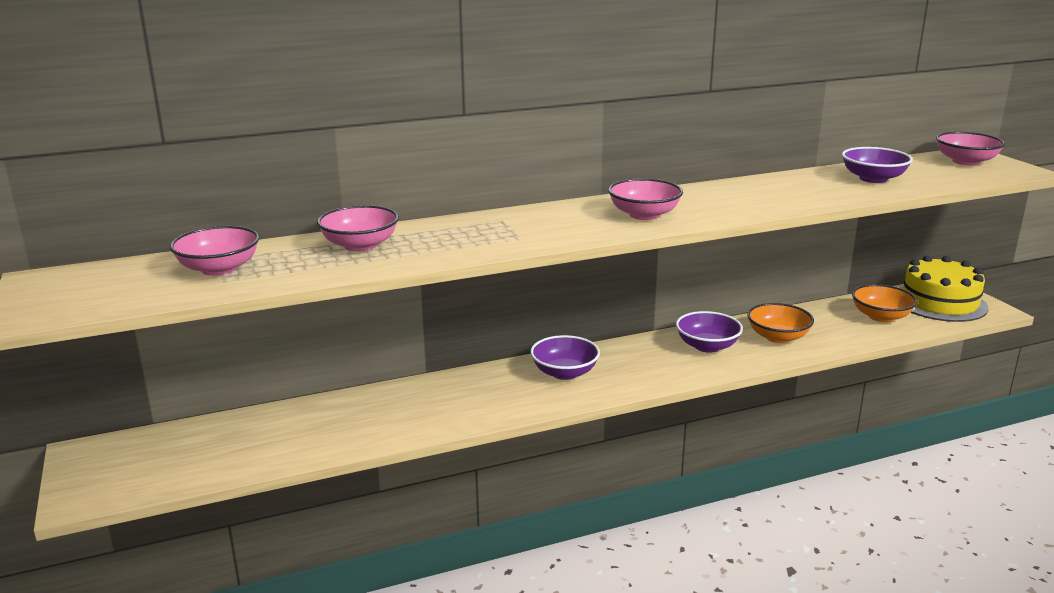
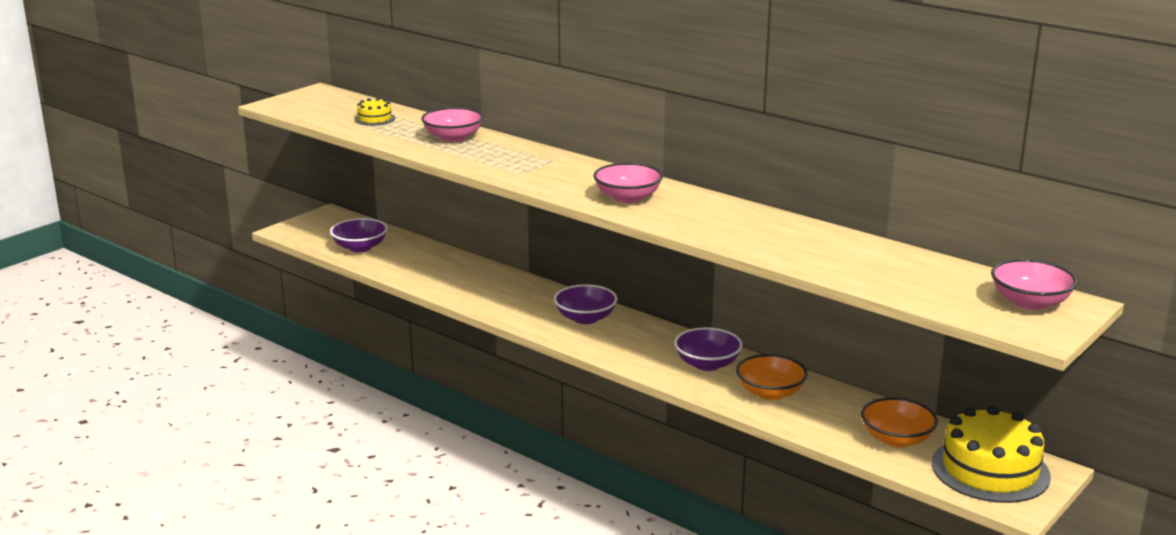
camera: 60 degrees right, 0 degrees up
pink bowl [170,226,259,276] -> yellow cake [354,98,395,126]
purple bowl [842,147,913,183] -> purple bowl moved to [330,218,388,252]

